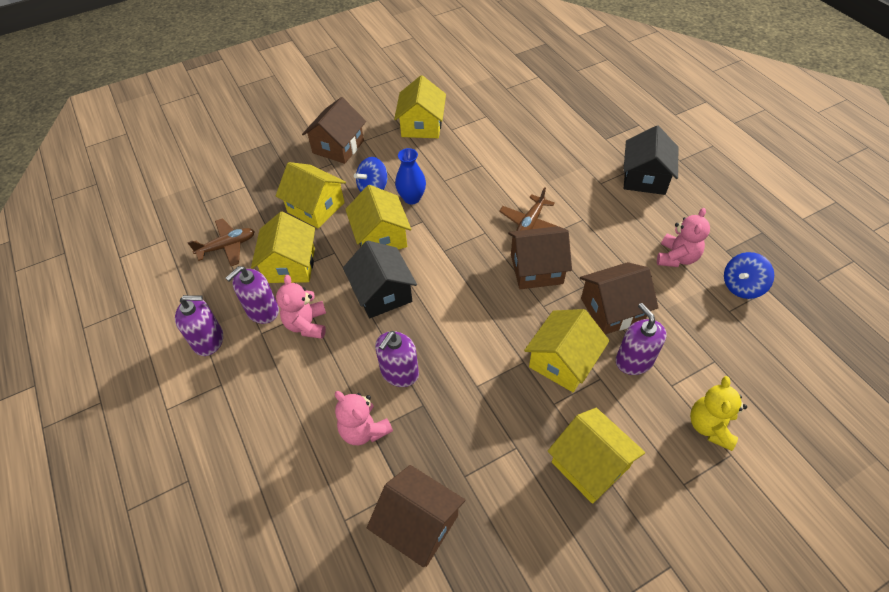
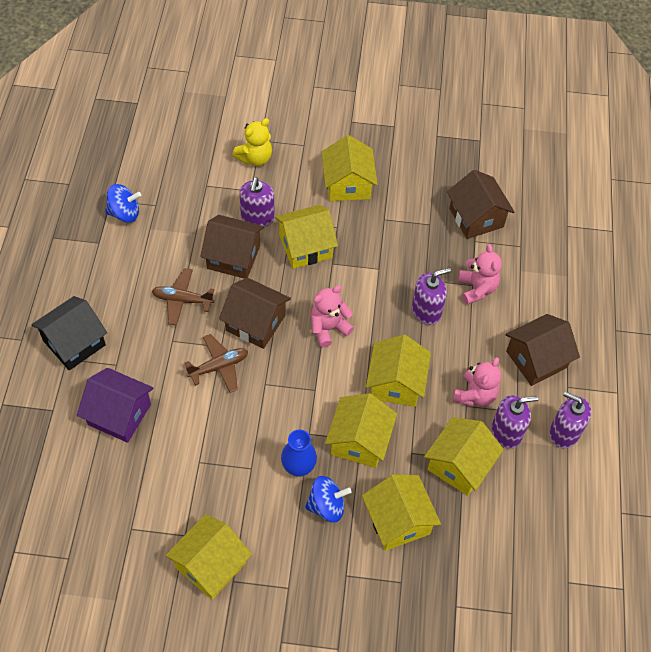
camera: 150 degrees left, 5 degrees up
brown plane [188,218,255,266] -> brown plane moved to [152,268,214,326]
brown house [302,97,366,164] -> brown house moved to [506,314,580,386]
black house [343,241,417,318] -> yellow house [366,335,431,407]
pink teddy bear [657,208,710,267] -> pink teddy bear moved to [311,285,354,347]
none -> purple house [77,368,153,443]

